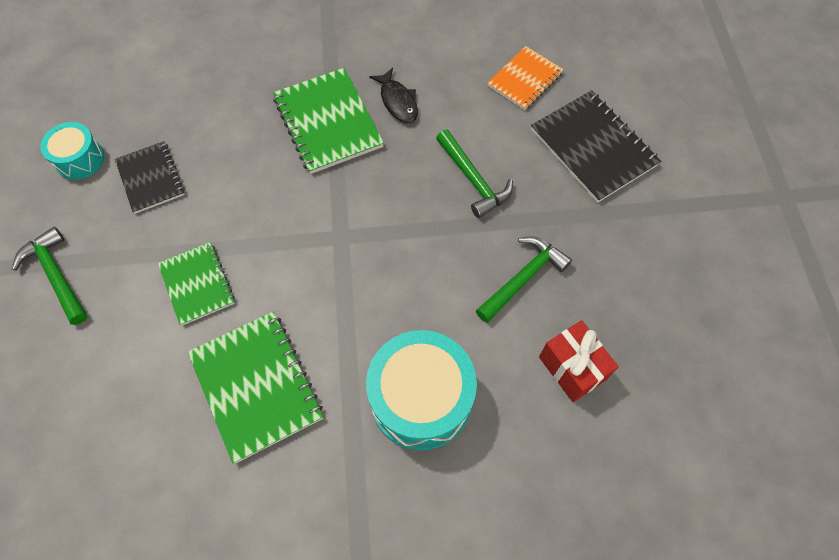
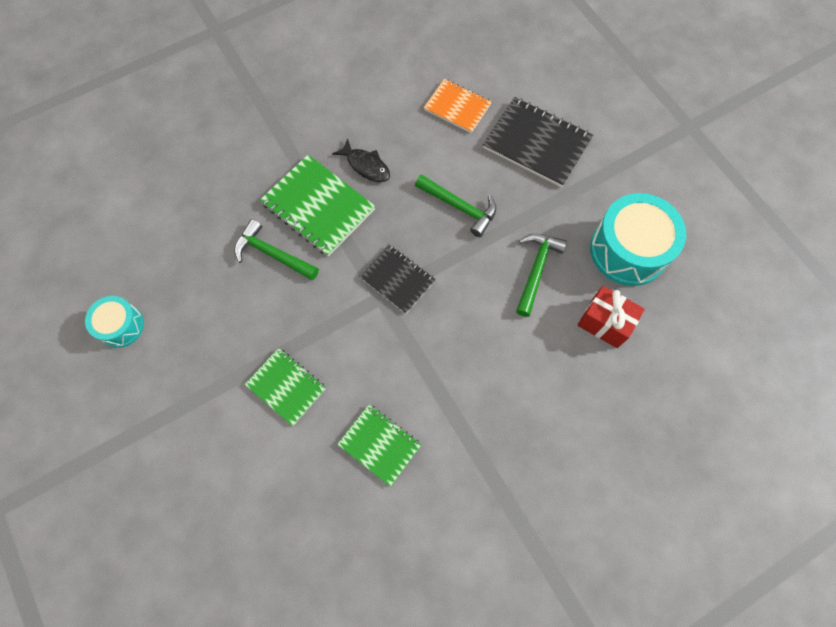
camera: 25 degrees left, 5 degrees up
green hammer [12,227,88,325] -> green hammer moved to [234,219,319,280]
black notebook [115,141,185,214] -> black notebook moved to [359,244,436,314]
green notebook [188,311,323,464] -> green notebook [337,405,421,487], size x0.63
turquoise drum [366,330,477,450] -> turquoise drum moved to [590,193,686,286]
orange notebook [488,46,564,110] -> orange notebook turned 75 degrees counterclockwise [424,79,492,133]

